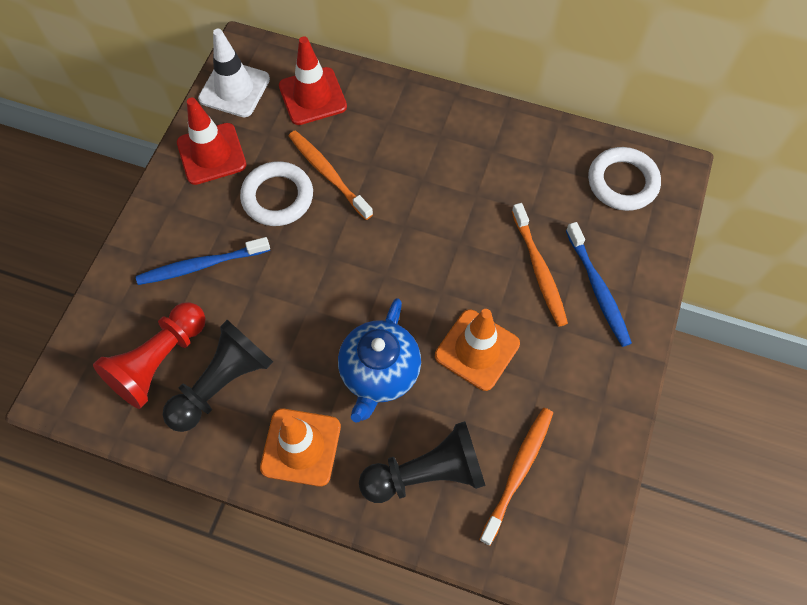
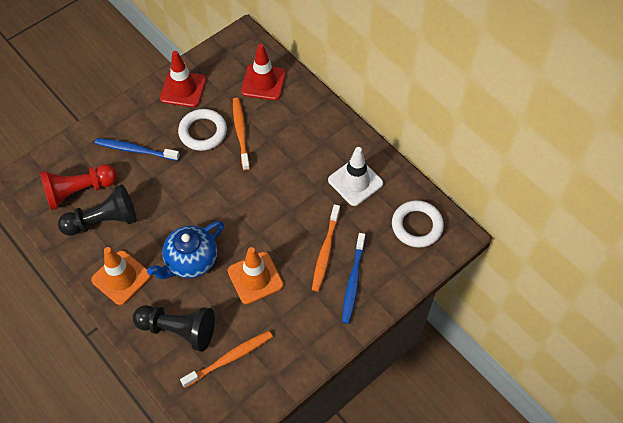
camera: 30 degrees right, 5 degrees down
white traffic cone [198,29,270,117] -> white traffic cone moved to [328,147,383,206]

